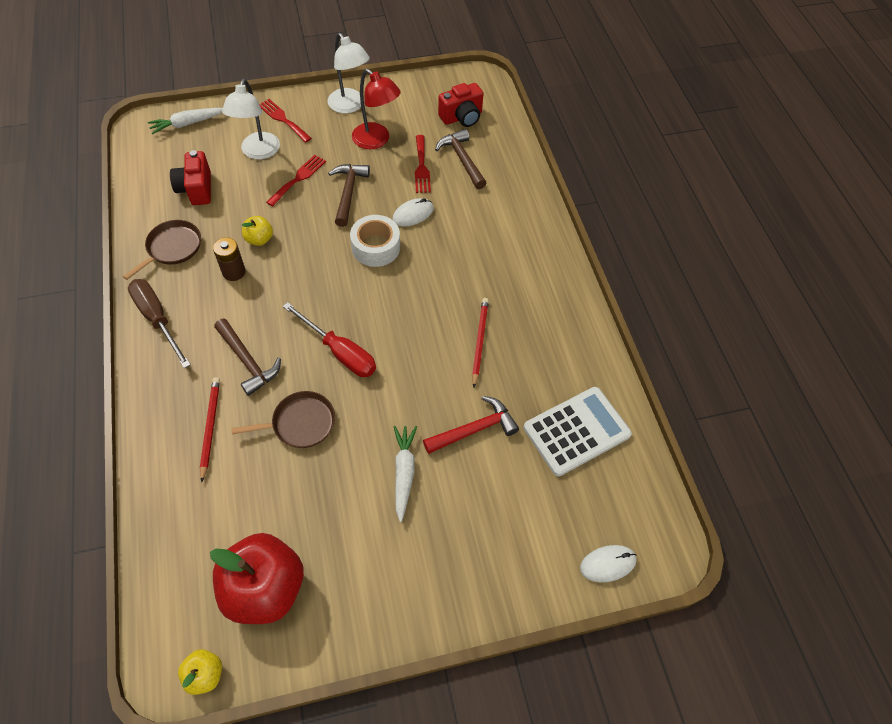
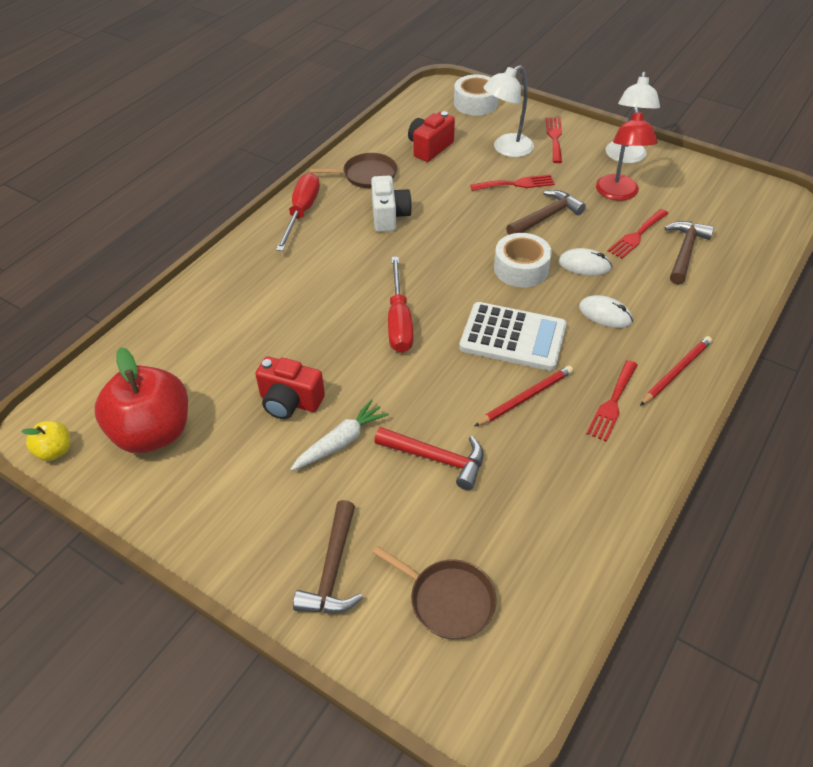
camera: 50 degrees right, 10 degrees down
brown screwdriver [128,279,191,368] -> red screwdriver [276,173,320,251]
white carrot [148,108,223,135] -> white tape [454,75,498,116]
red pencil [200,377,220,482] -> red pencil moved to [640,336,712,406]
brown battery [213,237,245,281] -> white camera [371,176,412,232]
brown hammer [214,318,281,396] -> brown hammer moved to [293,500,363,613]
brown pan [231,391,335,448] -> brown pan moved to [373,546,497,639]
yellow apple [242,216,273,246] -> none
red camera [438,83,483,127] -> red camera moved to [255,356,325,419]
white calculator [524,387,632,476] -> white calculator moved to [459,302,567,371]
white mouse [580,545,637,582] -> white mouse moved to [579,295,633,328]
none -> red fork [586,360,638,442]

